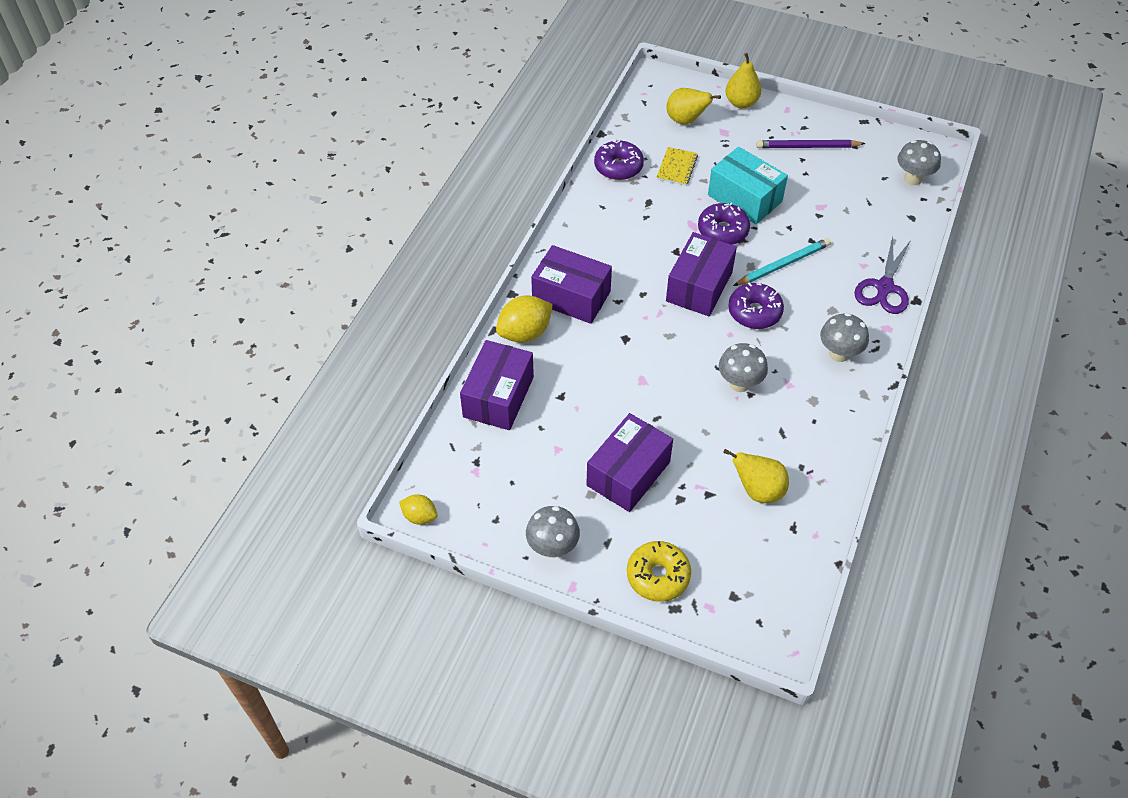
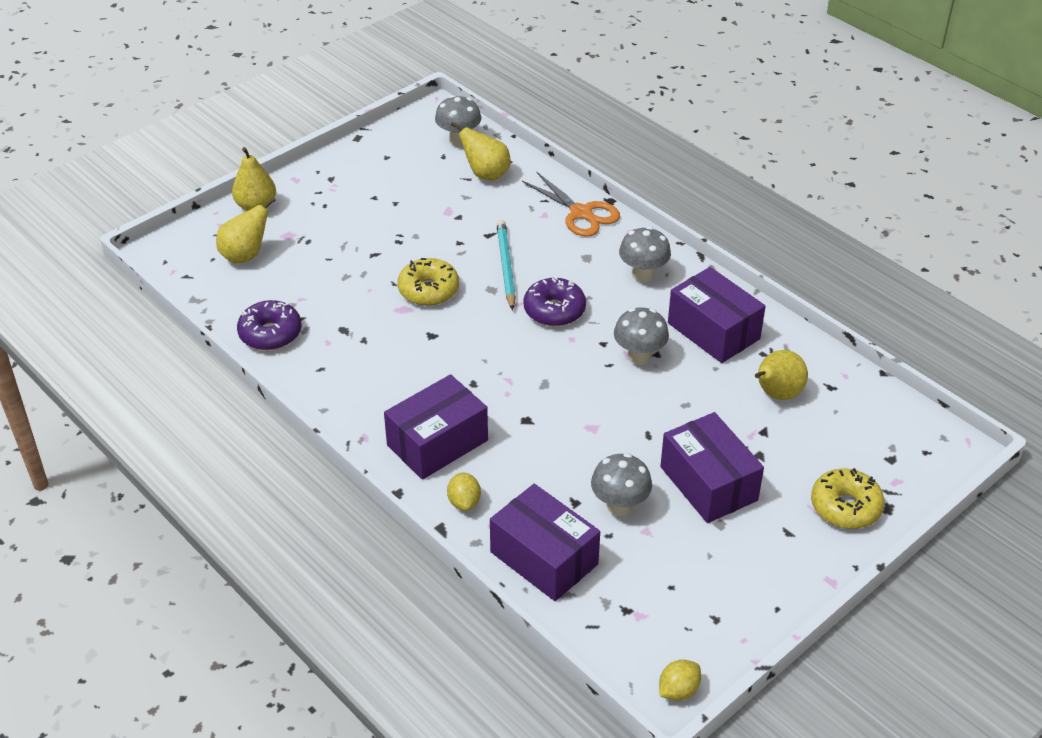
camera: 65 degrees left, 10 degrees down
yellow lemon [496,296,553,343] -> yellow lemon [447,472,481,511], size x0.58
grey mushroom [526,506,580,558] -> grey mushroom moved to [591,453,652,516]
yellow notebook [657,147,698,186] -> none
purple box [666,232,737,316] -> purple box moved to [668,267,766,363]
purple donut [698,203,750,245] -> yellow donut [397,258,459,306]
turquoise box [708,147,788,224] -> none
purple pencil [756,140,866,148] -> none
purple scissors [854,237,911,314] -> orange scissors [522,171,620,237]
none -> yellow pear [451,122,511,181]

